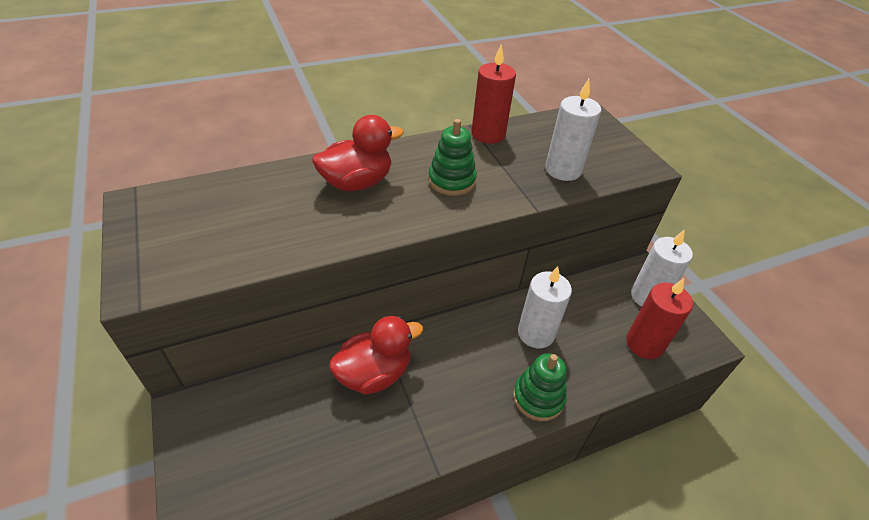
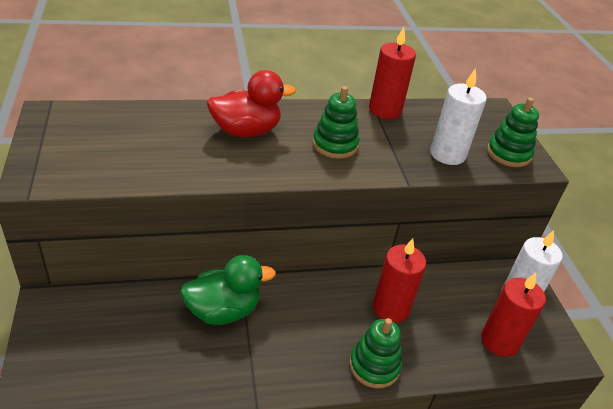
camera: 10 degrees right, 5 degrees down
red duck [329,316,423,395] -> green duck [180,255,276,325]
white candle [518,266,572,348] -> red candle [373,238,426,323]
none -> green stacking toy [487,98,539,167]

